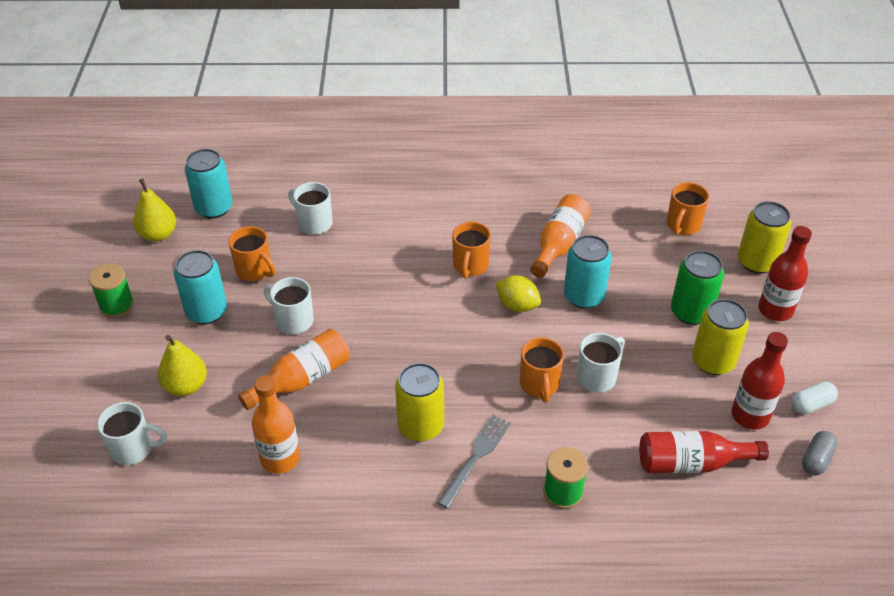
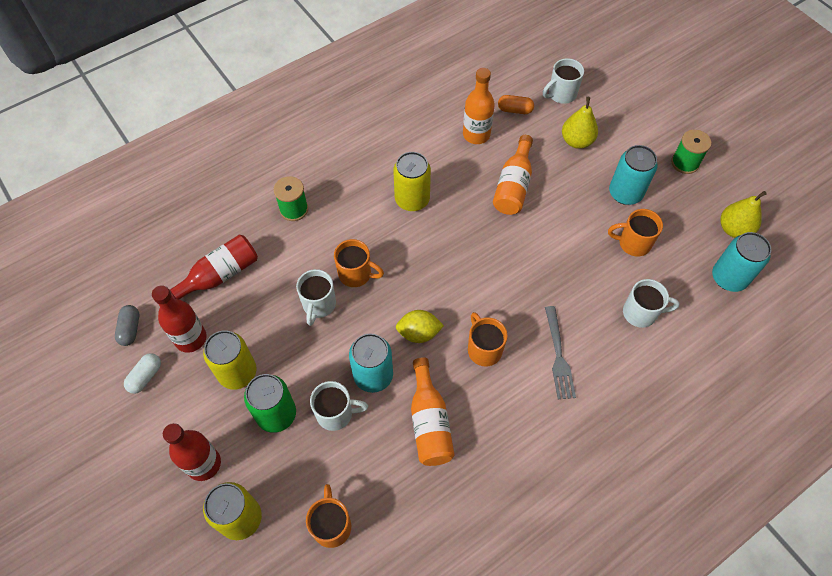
camera: 145 degrees right, 15 degrees up
white mug [264,277,314,334] -> white mug moved to [310,381,368,431]
grey fork [437,415,511,509] -> grey fork moved to [545,306,576,399]
orange mug [520,337,564,403] -> orange mug turned 150 degrees clockwise [334,239,384,287]
none -> orange capsule [498,95,534,114]

